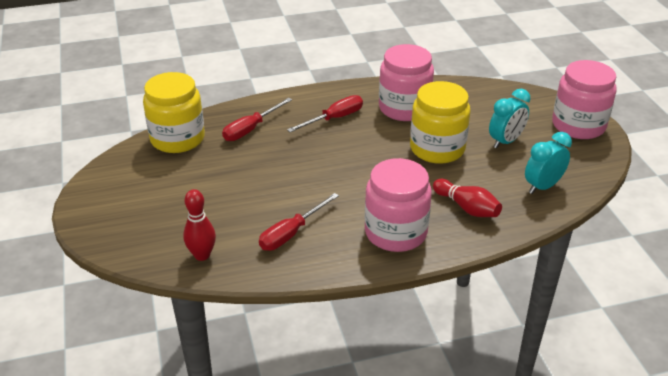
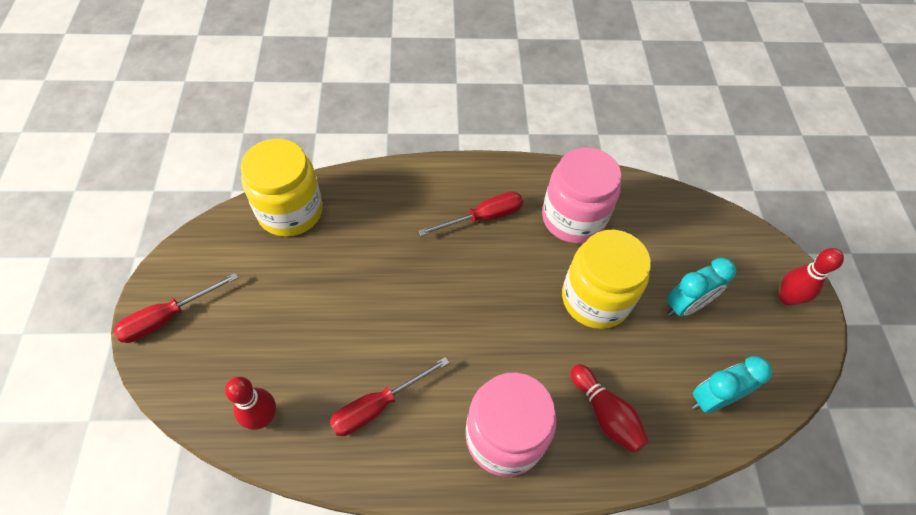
camera: 10 degrees right, 20 degrees up
red screwdriver [222,98,292,141] -> red screwdriver moved to [114,273,238,343]
pink jar [552,60,617,139] -> red bowling pin [779,248,844,305]

